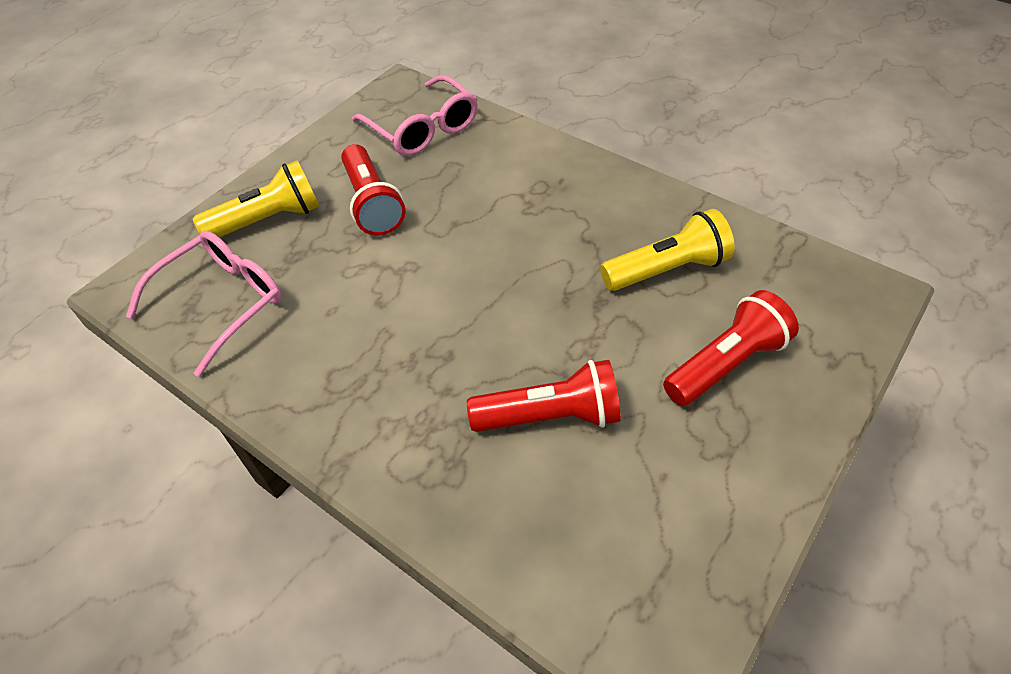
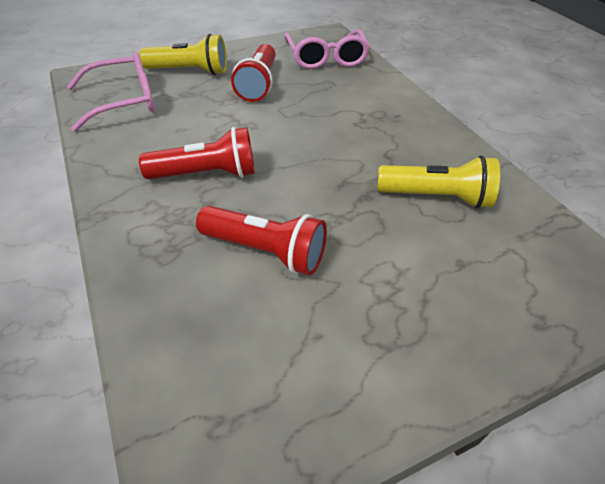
camera: 25 degrees right, 5 degrees down
red flashlight [663,290,799,406] -> red flashlight moved to [139,127,255,179]

